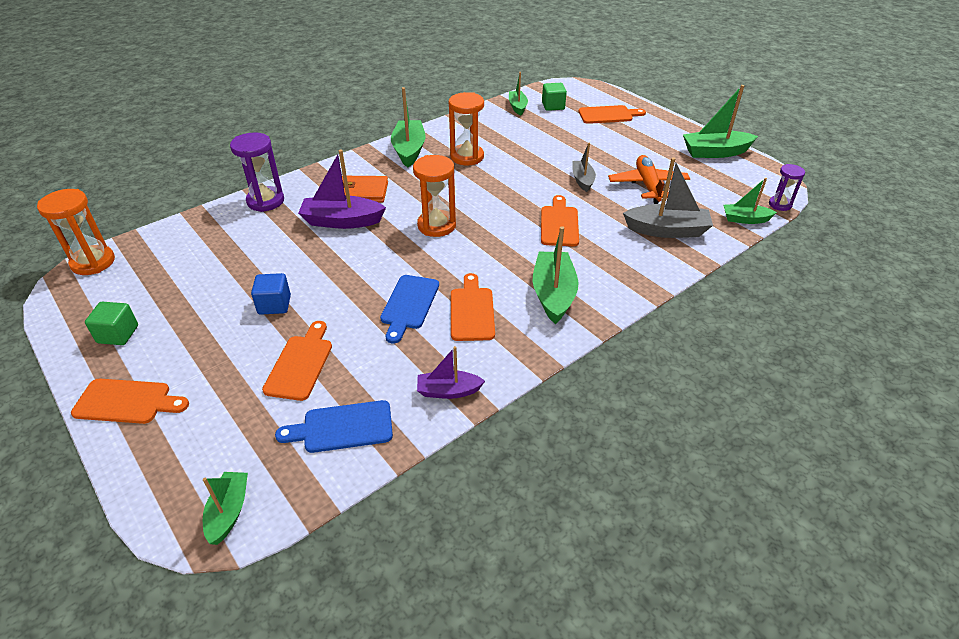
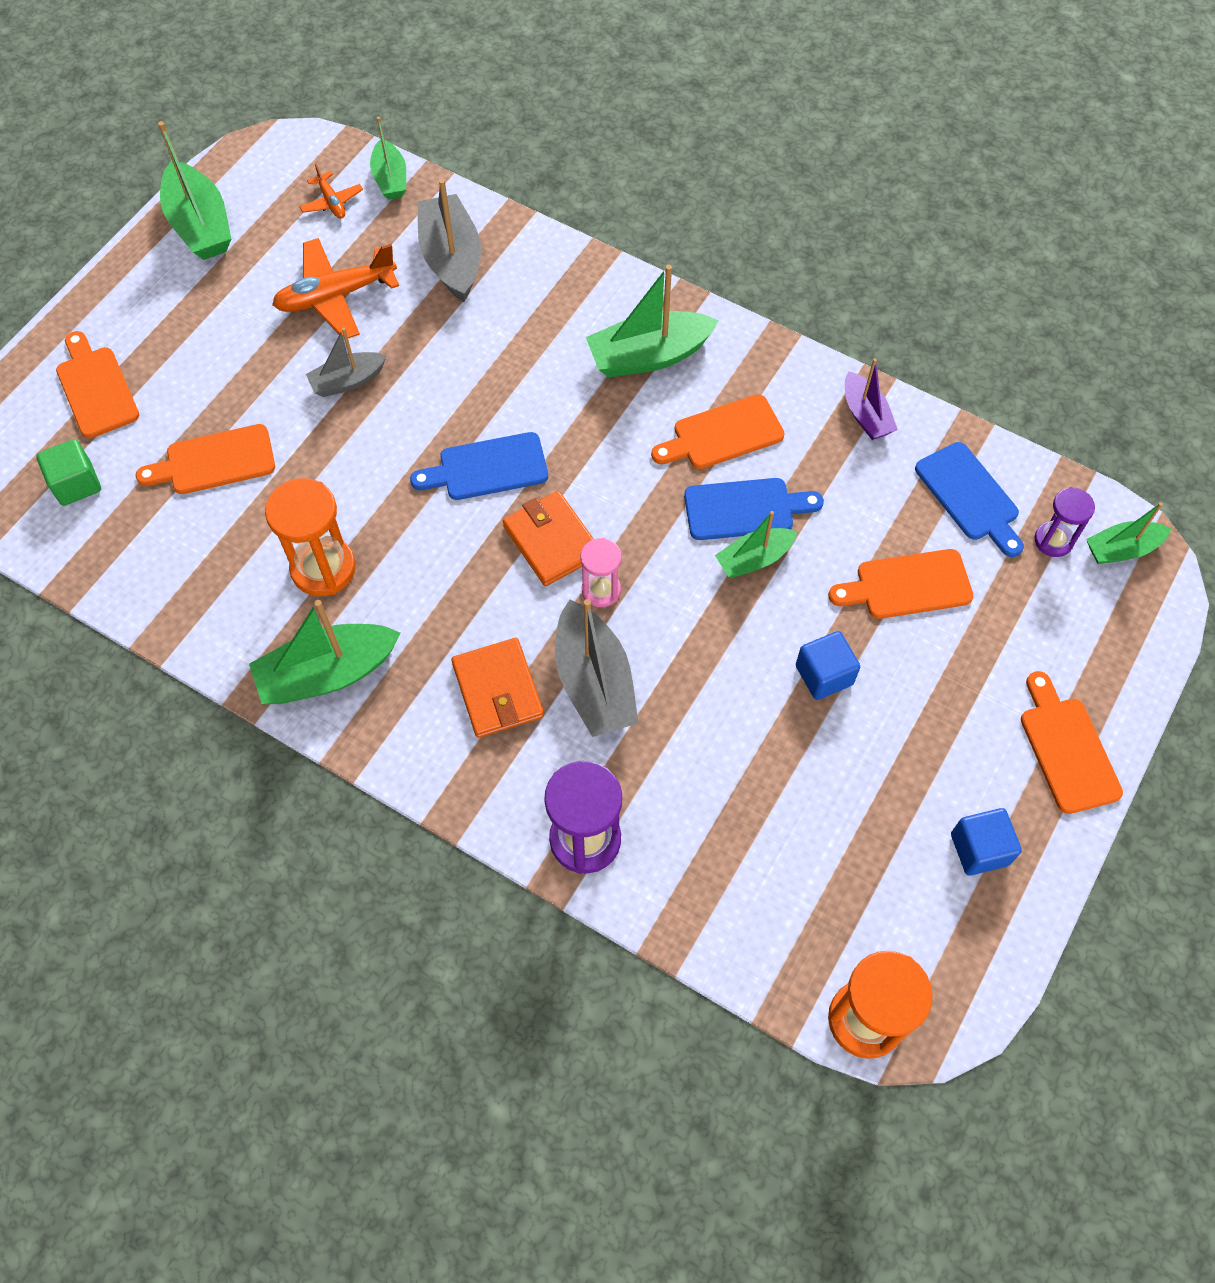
camera: 110 degrees left, 20 degrees up
green cube [85,302,138,345] -> blue cube [951,808,1022,875]
purple boat [298,150,386,229] -> grey boat [555,599,639,737]
orange hourglass [413,155,456,237] -> orange wallet [503,491,594,586]
green boat [509,72,528,116] -> green boat moved to [715,511,797,578]
orange cutting board [541,195,579,246] -> orange cutting board moved to [136,424,275,494]
purple hourglass [769,164,805,211] -> purple hourglass moved to [1035,487,1095,557]
none -> orange plane [299,164,363,218]
none -> blue cutting board [410,432,548,500]
none -> pink hourglass [581,538,622,607]

